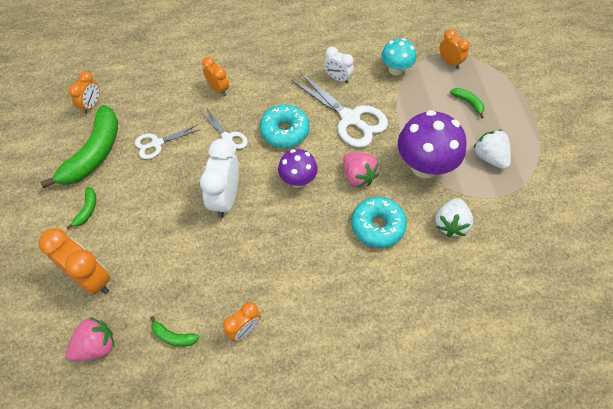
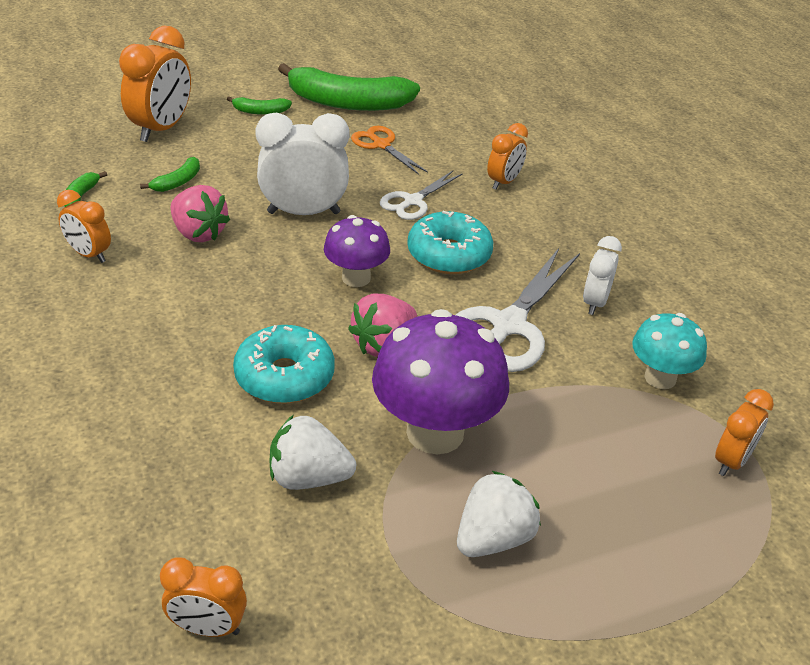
camera: 75 degrees right, 20 degrees down
pink strawberry [65,318,114,362] -> pink strawberry moved to [170,185,230,242]
orange clock [68,71,100,114] -> orange clock moved to [160,557,247,637]
white scissors [135,125,201,159] -> orange scissors [351,126,428,175]
green banana [450,88,484,118] -> green banana moved to [140,157,200,192]

